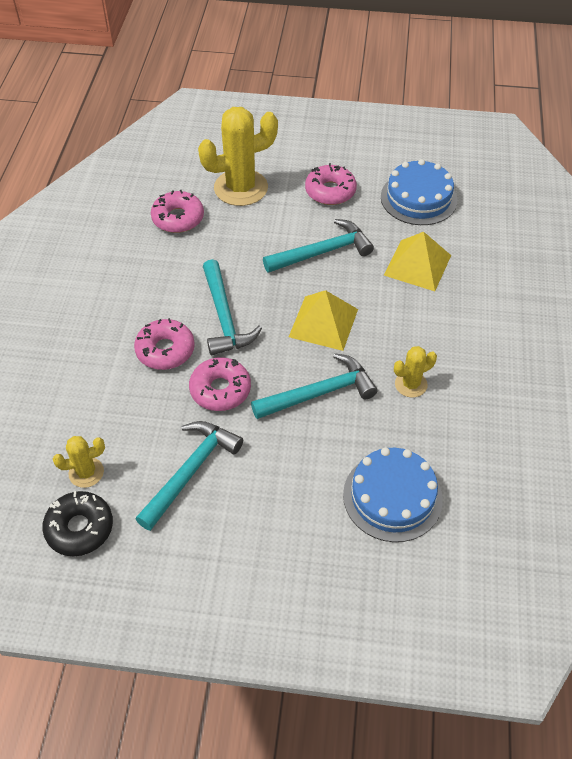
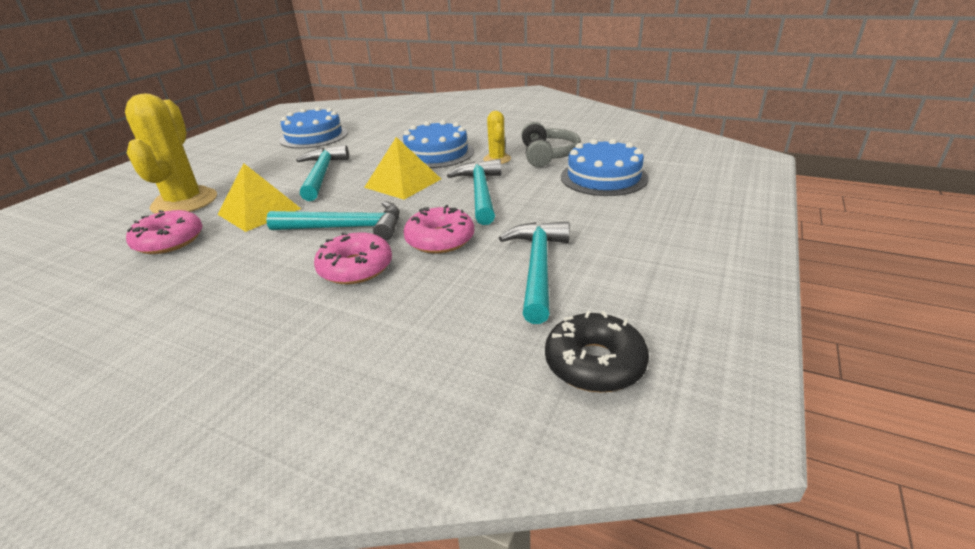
camera: 70 degrees left, 20 degrees down
yellow cactus [53,436,105,488] -> none
turquoise hammer [136,421,243,531] -> turquoise hammer turned 45 degrees clockwise [499,221,570,324]
pink donut [305,163,357,205] -> none
yellow pyramid [384,232,451,291] -> yellow pyramid moved to [218,163,301,232]
none -> blue cake [403,120,474,168]
none -> grey headphones [521,122,581,167]

